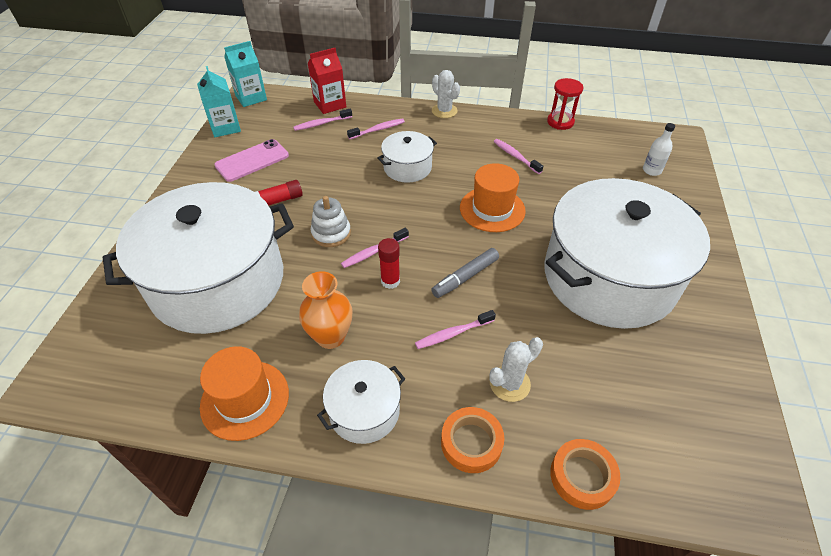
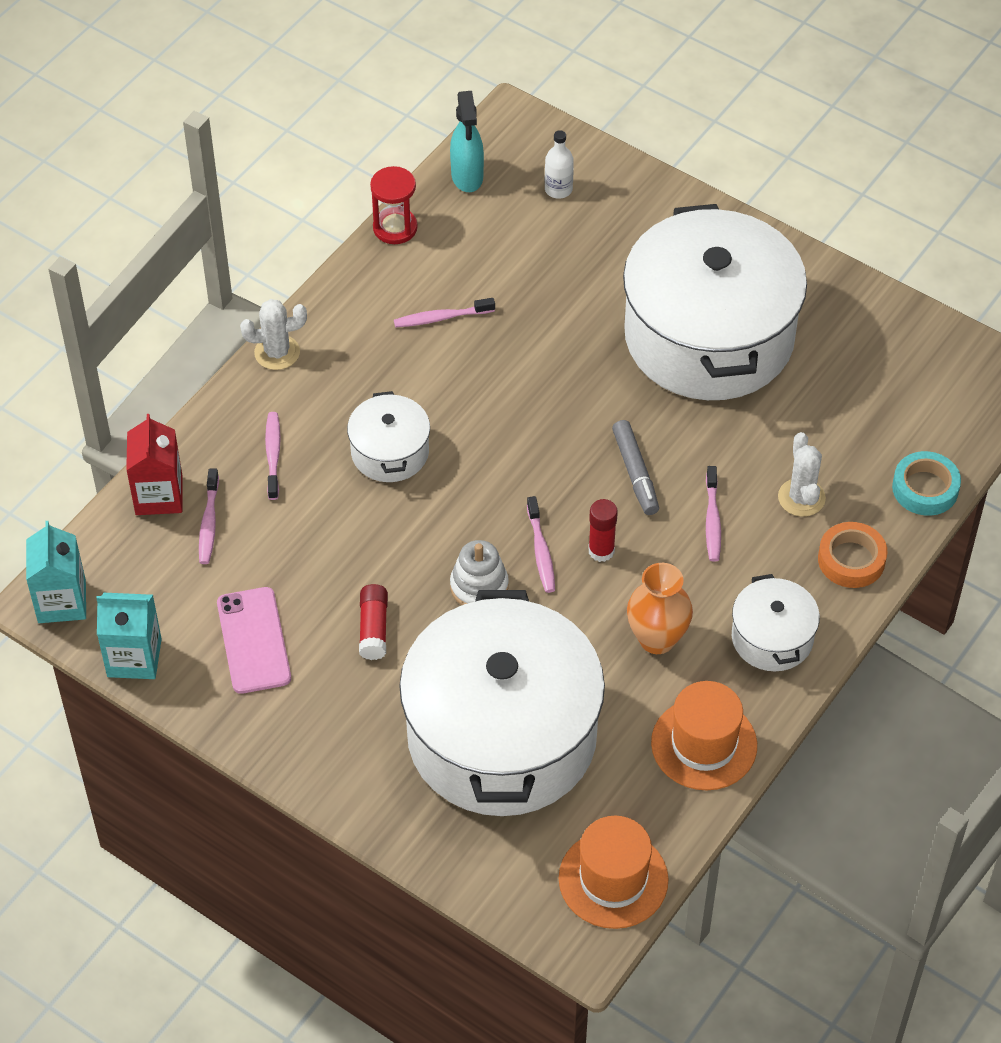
camera: 65 degrees left, 5 degrees up
orange hat [460,163,526,232] -> orange hat moved to [559,816,668,929]
orange tape [550,439,620,510] -> turquoise tape [892,451,961,516]
none -> turquoise spray bottle [450,91,484,192]

